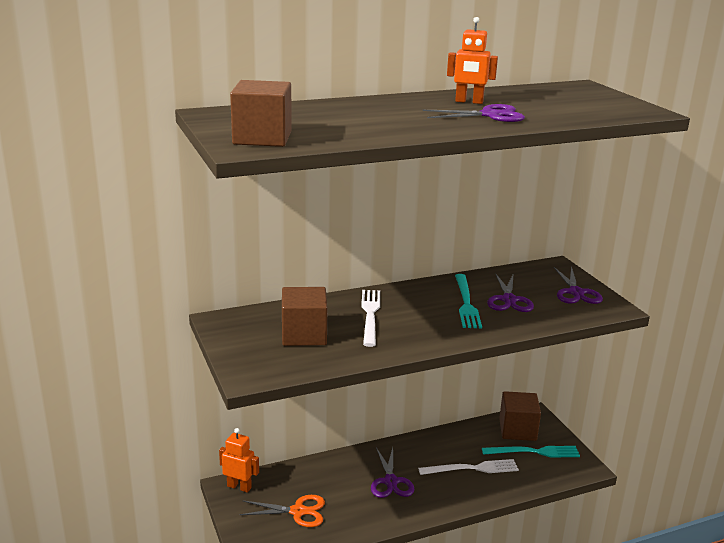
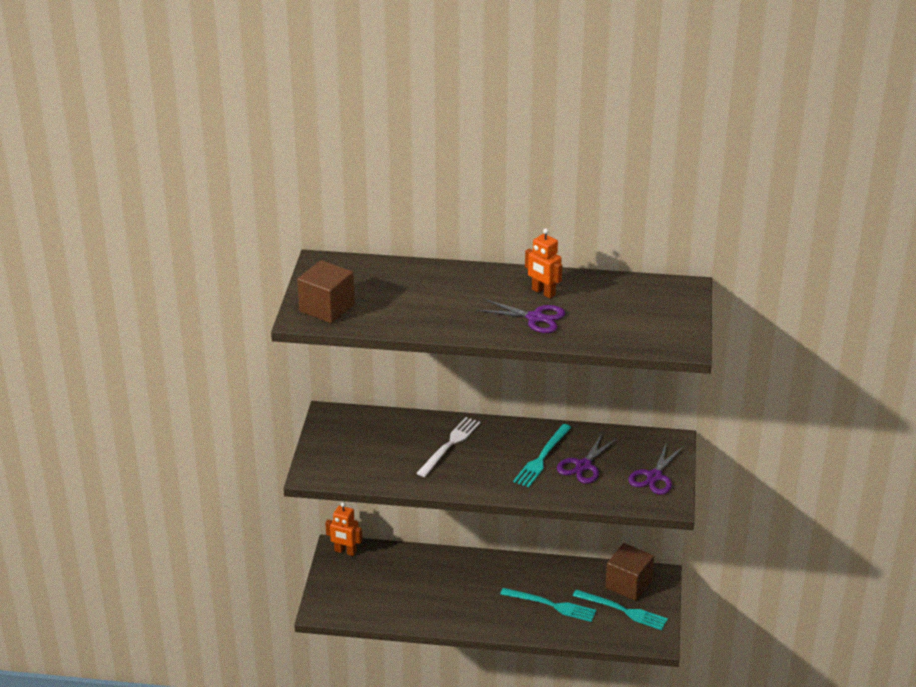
camera: 30 degrees right, 10 degrees up
orange robot [219,428,259,493] -> orange robot turned 150 degrees clockwise [325,502,362,556]
orange scissors [240,495,325,527] -> none
brown cube [282,287,327,346] -> none
purple scissors [371,447,414,498] -> none
white fork [418,459,519,475] -> turquoise fork [500,588,596,622]

